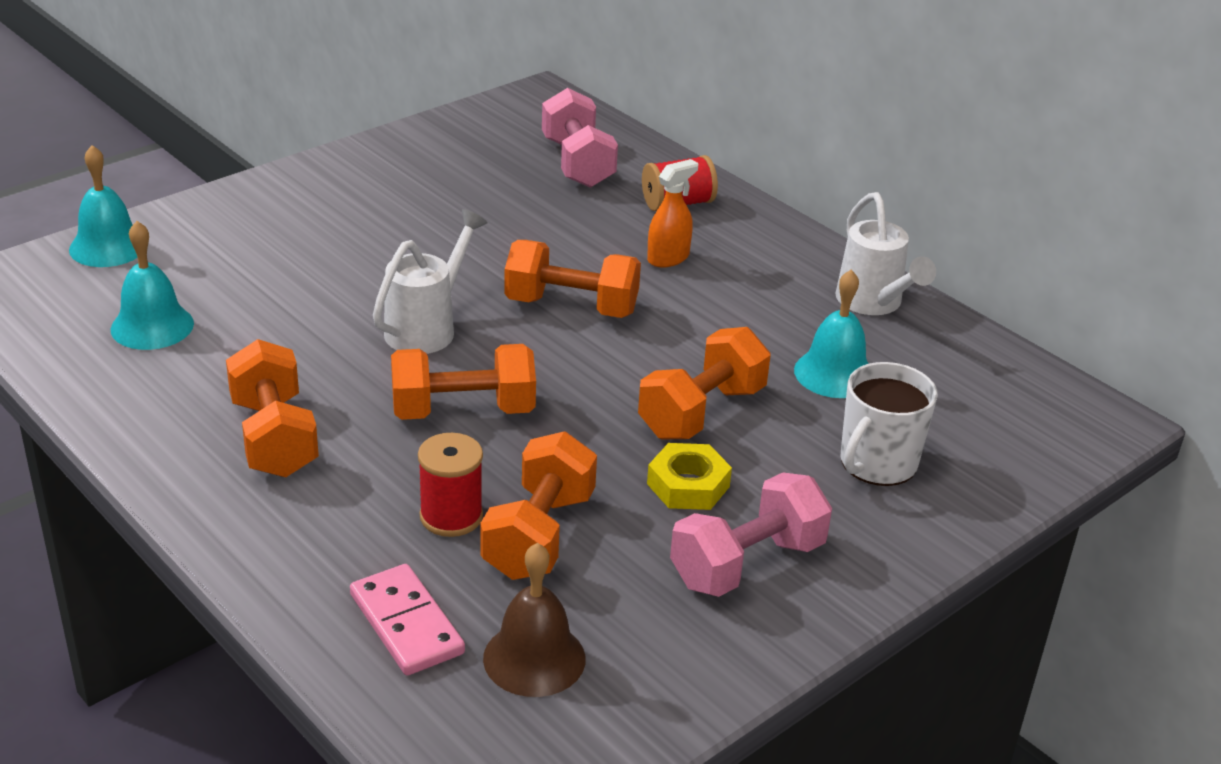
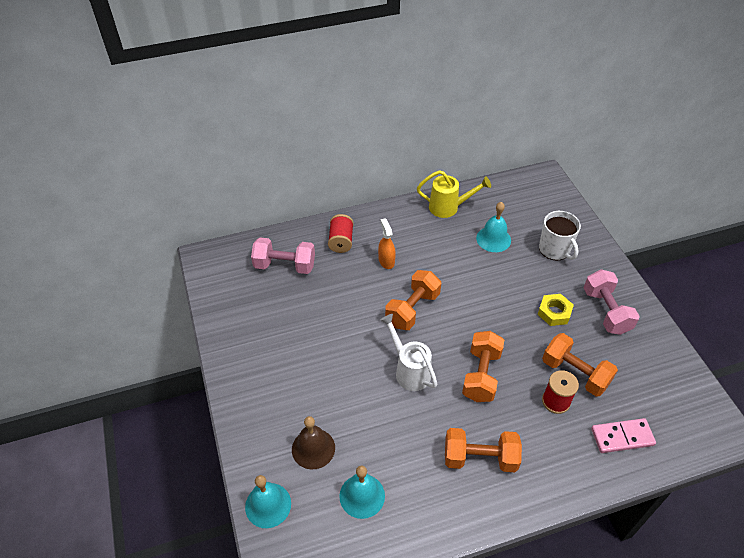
camera: 65 degrees left, 15 degrees up
brown bell [483,543,586,697] -> brown bell moved to [292,416,335,469]
orange dumbbell [638,327,771,440] -> none
white watering can [836,192,936,315] -> yellow watering can [417,170,491,218]

